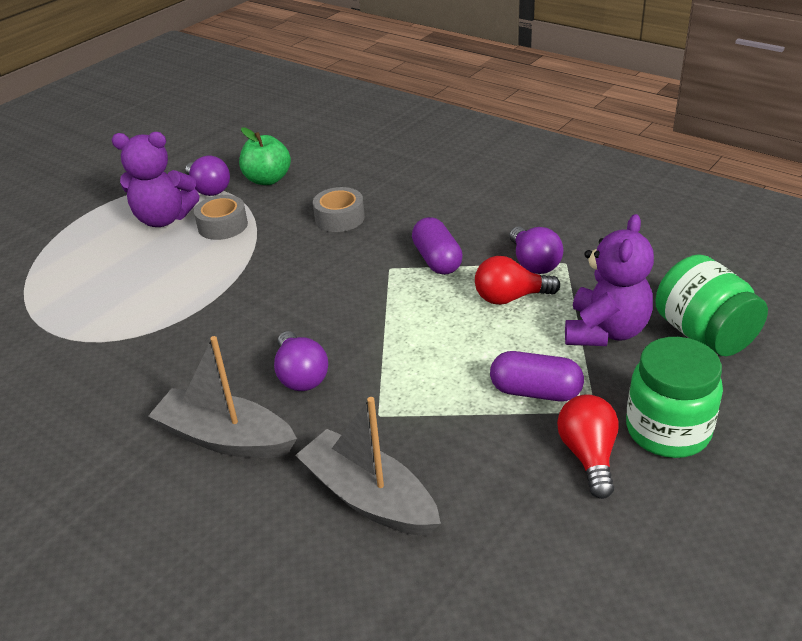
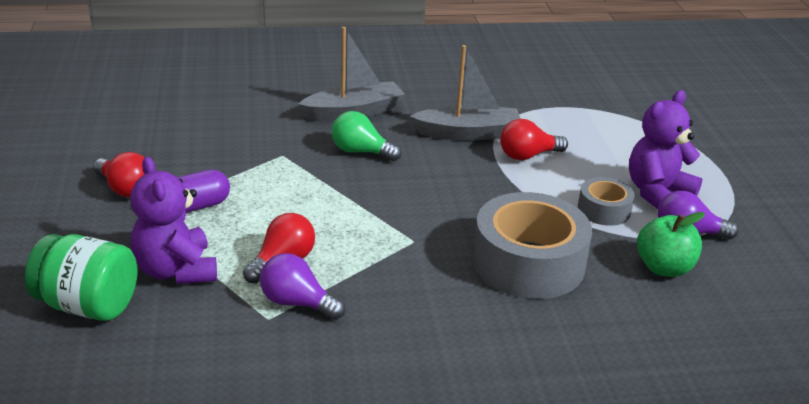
camera: 130 degrees right, 5 degrees down
purple light bulb [274,331,328,391] -> green light bulb [331,111,401,161]
grey boat [295,397,441,536] -> grey boat moved to [410,45,521,141]
grey tape [313,187,365,232] -> grey tape [473,192,592,299], size x1.96
purple capsule [412,217,463,275] -> none
green jar [626,337,723,458] -> none
none -> red light bulb [500,119,568,160]

